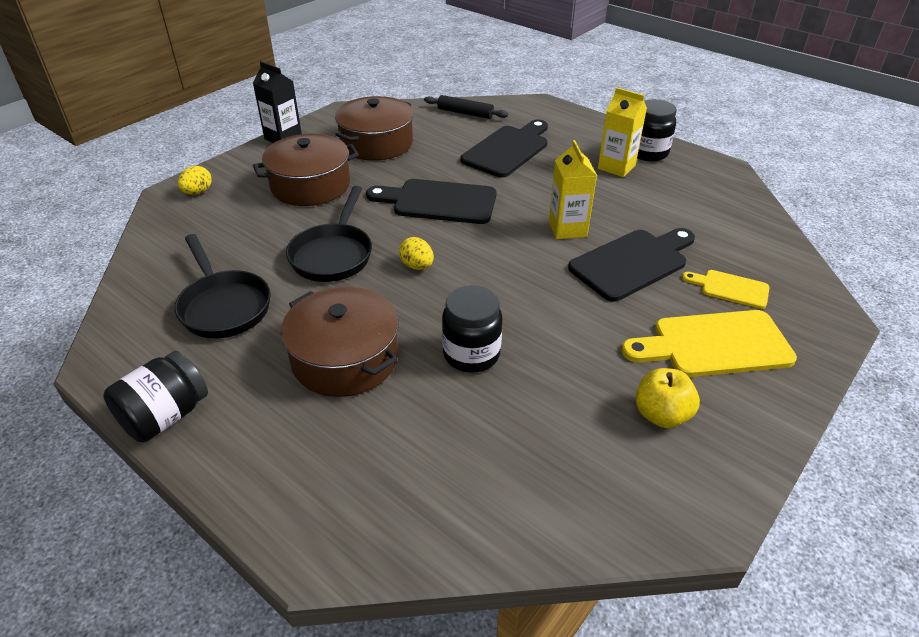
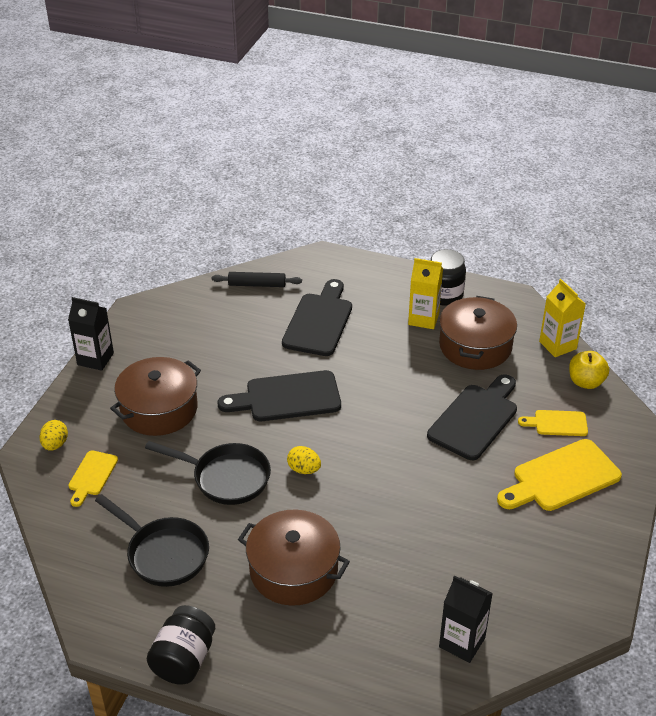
camera: 20 degrees left, 0 degrees up
black pan [286,186,372,282] -> black pan turned 60 degrees counterclockwise [145,441,271,505]
brown pot [335,96,414,161] -> brown pot moved to [439,296,517,370]
black jar [442,285,503,373] -> none
yellow carton [549,140,597,239] -> yellow carton moved to [539,279,586,357]
yellow apple [635,368,700,428] -> yellow apple moved to [569,351,609,389]
none -> yellow cutting board [69,451,118,507]
none -> black carton [439,575,493,663]

